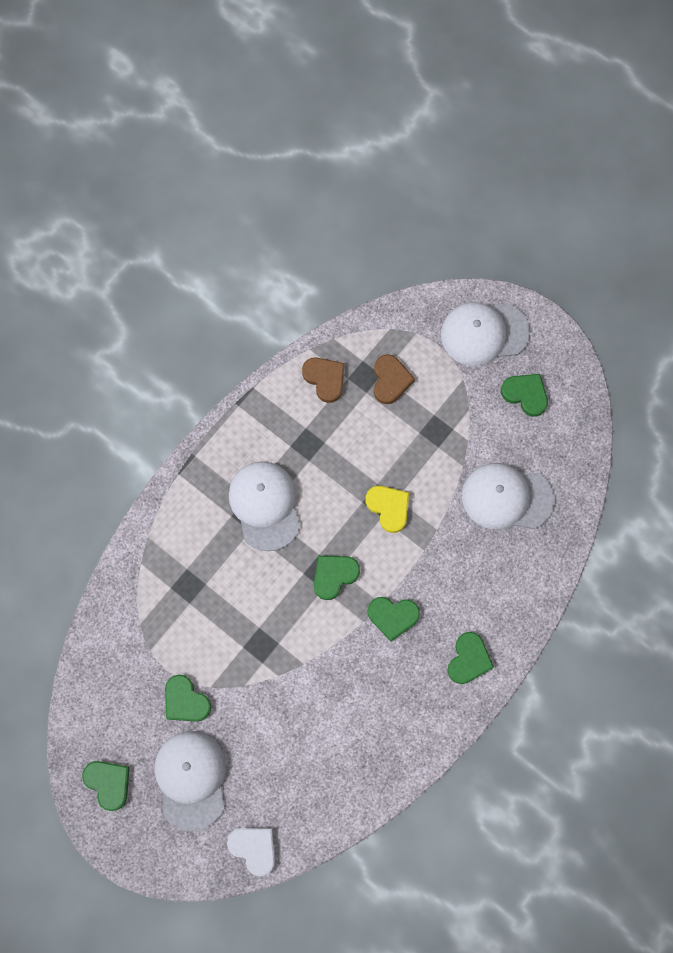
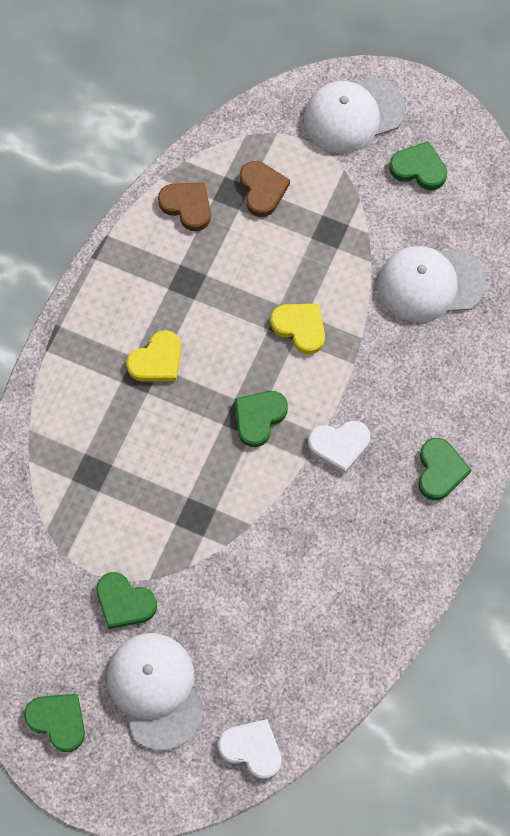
camera: 15 degrees left, 5 degrees down
white cap [229,461,301,551] -> yellow heart [126,330,181,382]
green heart [367,597,420,641] -> white heart [308,421,370,474]

